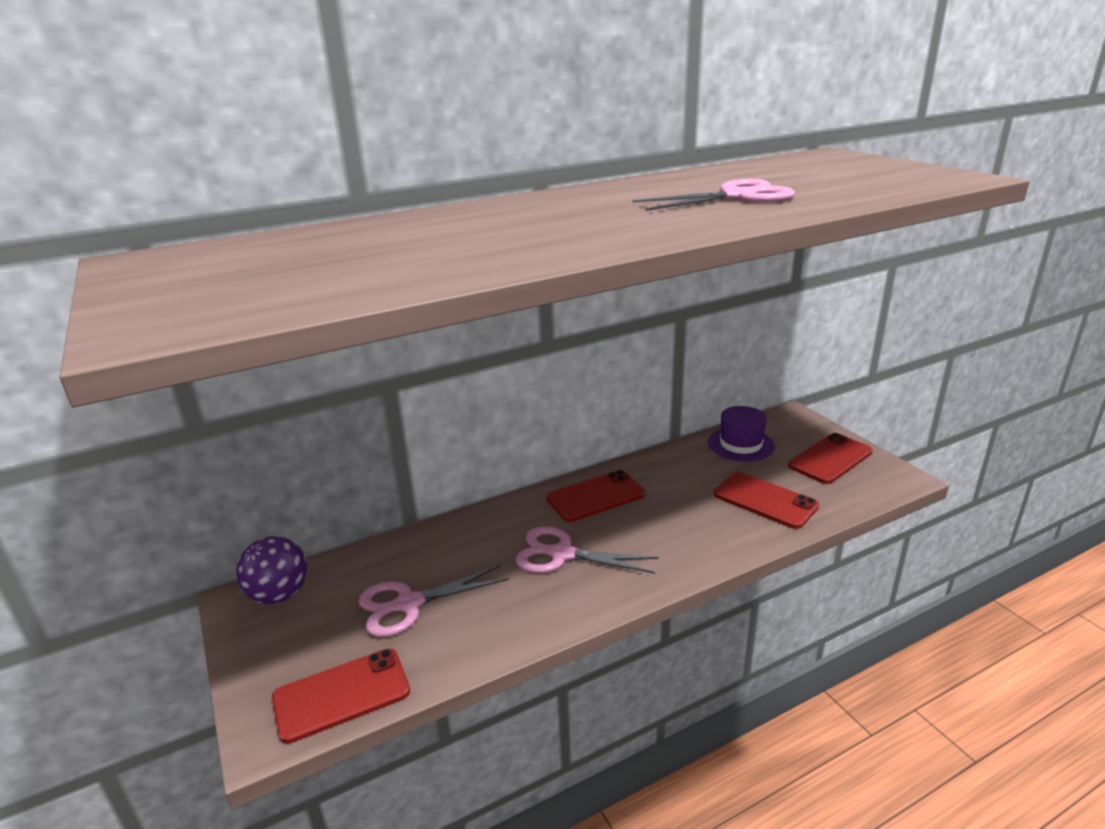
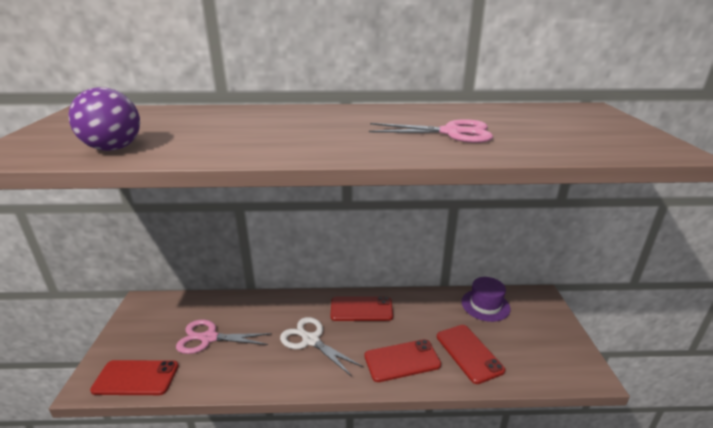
camera: 25 degrees right, 0 degrees up
purple ball [236,536,308,604] -> purple ball moved to [68,87,140,151]
pink scissors [515,526,659,574] -> white scissors [280,317,363,377]
red phone [788,433,873,484] -> red phone moved to [365,339,441,382]

